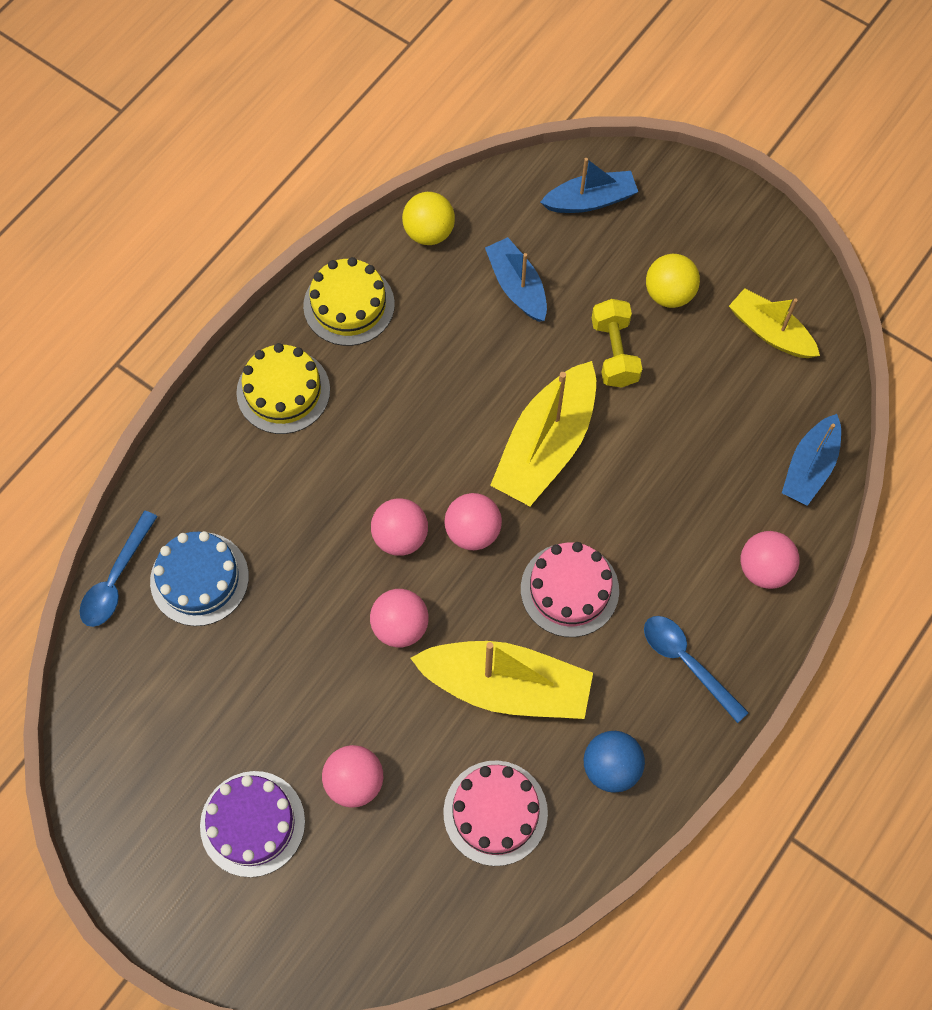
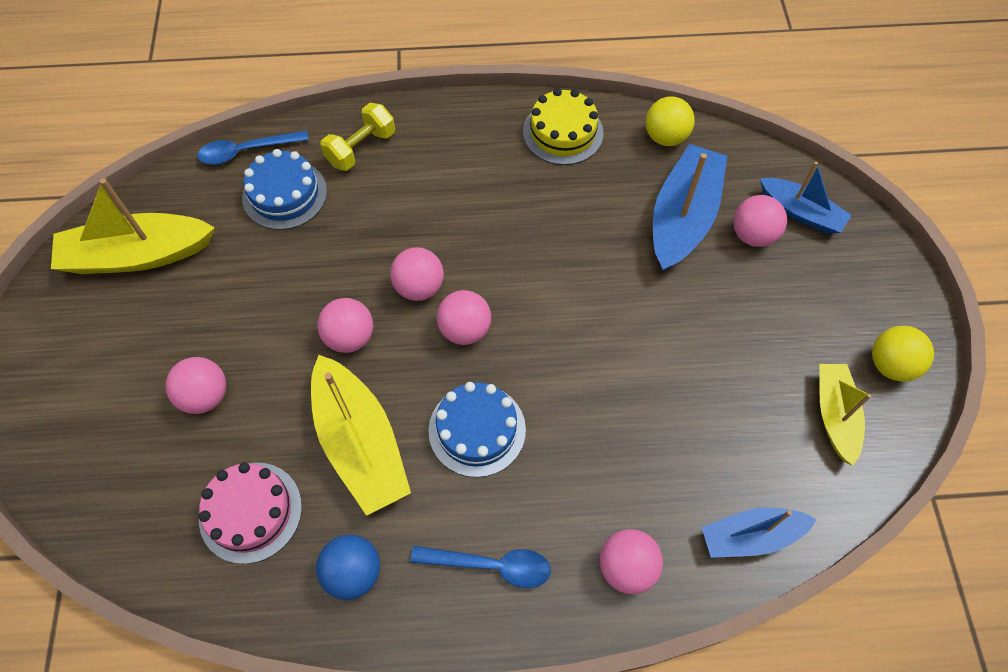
camera: 50 degrees right, 5 degrees down
purple cake [200,771,305,877] -> none
yellow cake [236,343,330,434] -> none
blue boat [485,237,547,322] -> blue boat [653,144,727,271], size x1.61
yellow boat [490,361,596,506] -> yellow boat moved to [51,178,215,274]
pink cake [521,542,619,637] -> blue cake [428,382,526,477]
yellow dumbbell [592,299,642,388] -> yellow dumbbell moved to [320,103,395,171]
blue spoon [644,616,749,723] -> blue spoon turned 90 degrees clockwise [411,546,551,588]
yellow ball [646,254,700,308] -> yellow ball moved to [872,326,934,382]
none -> pink ball [733,195,787,247]

